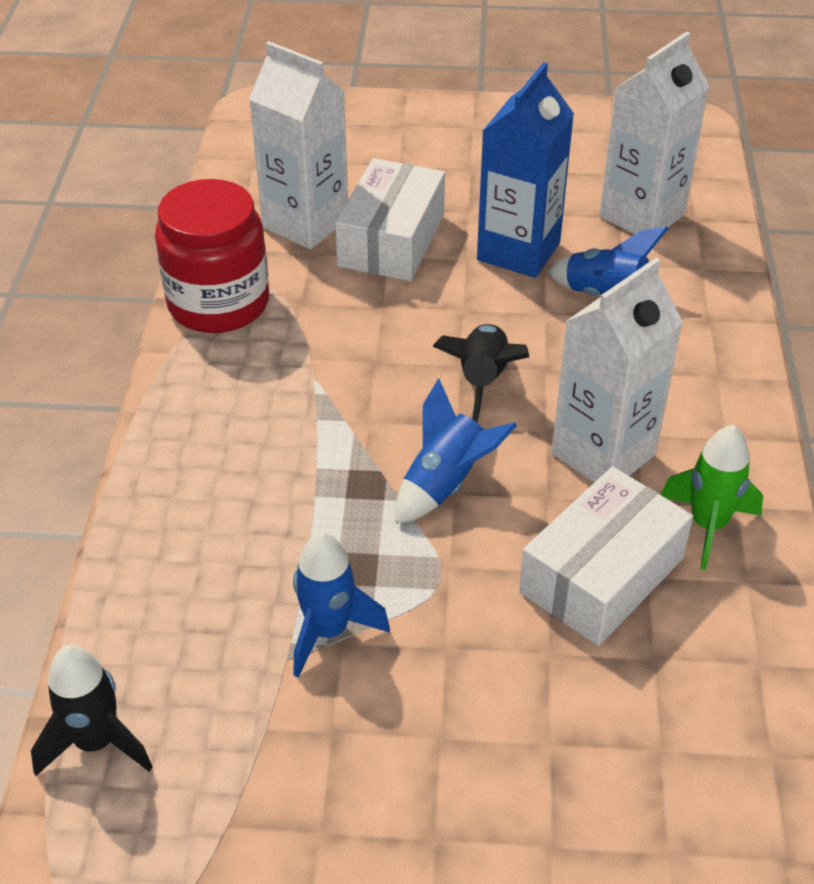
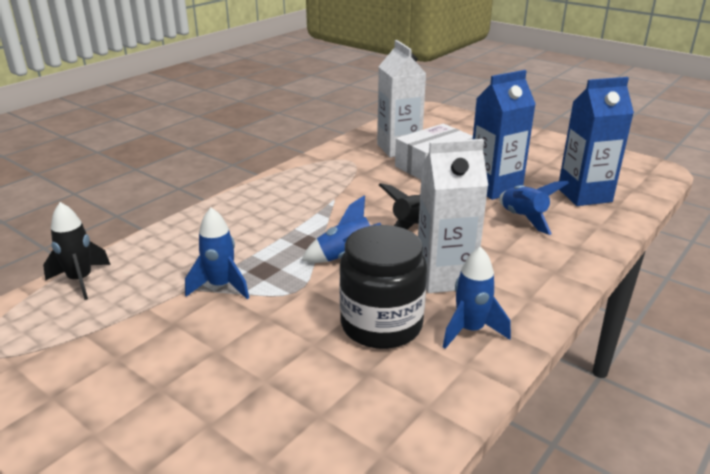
camera: 35 degrees right, 15 degrees down
red jar [155,179,269,333] -> none
white box [519,466,693,646] -> black jar [339,225,427,349]
white carton [599,31,710,234] -> blue carton [559,77,634,206]
green rocket [661,425,763,570] -> blue rocket [443,247,511,349]

